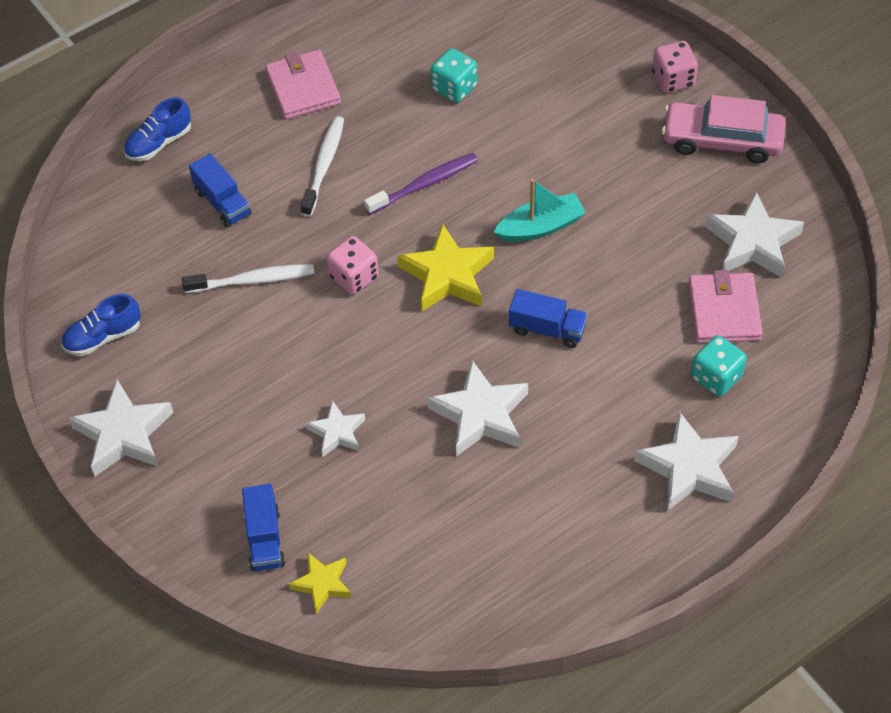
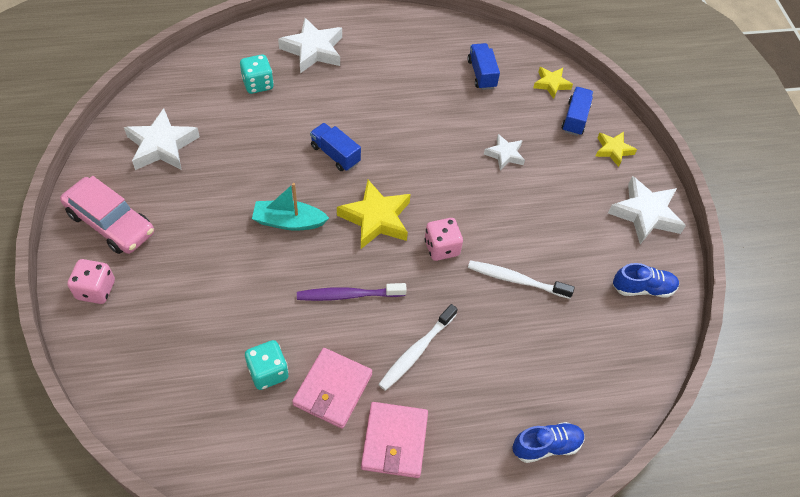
camera: 160 degrees left, 0 degrees up
blue truck [189,153,252,228] -> blue truck moved to [468,43,500,90]
white star [427,360,528,457] -> none
pink wallet [688,270,763,343] -> pink wallet moved to [292,348,372,429]
none -> yellow star [595,132,637,167]

